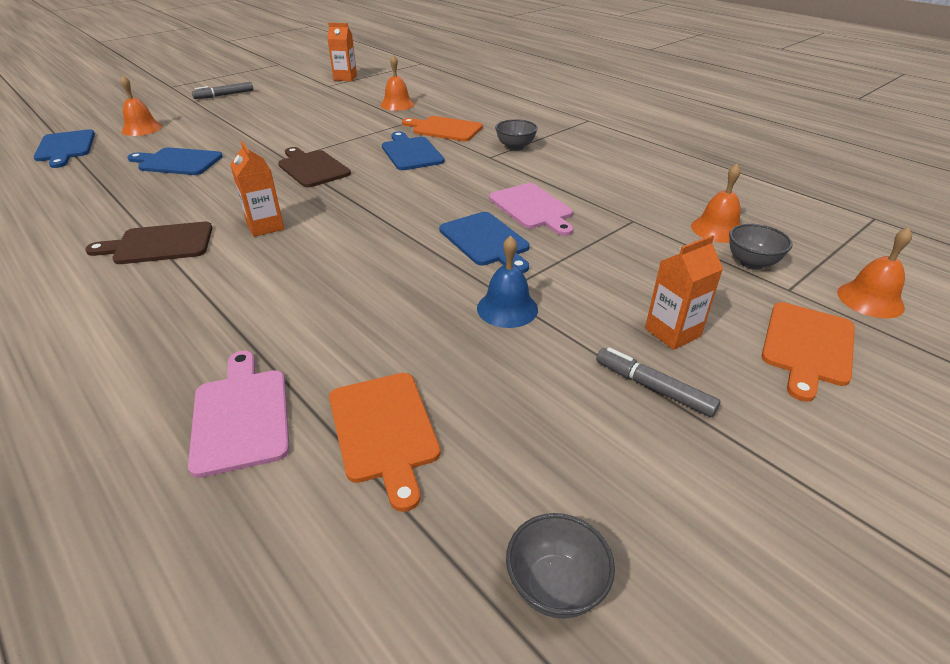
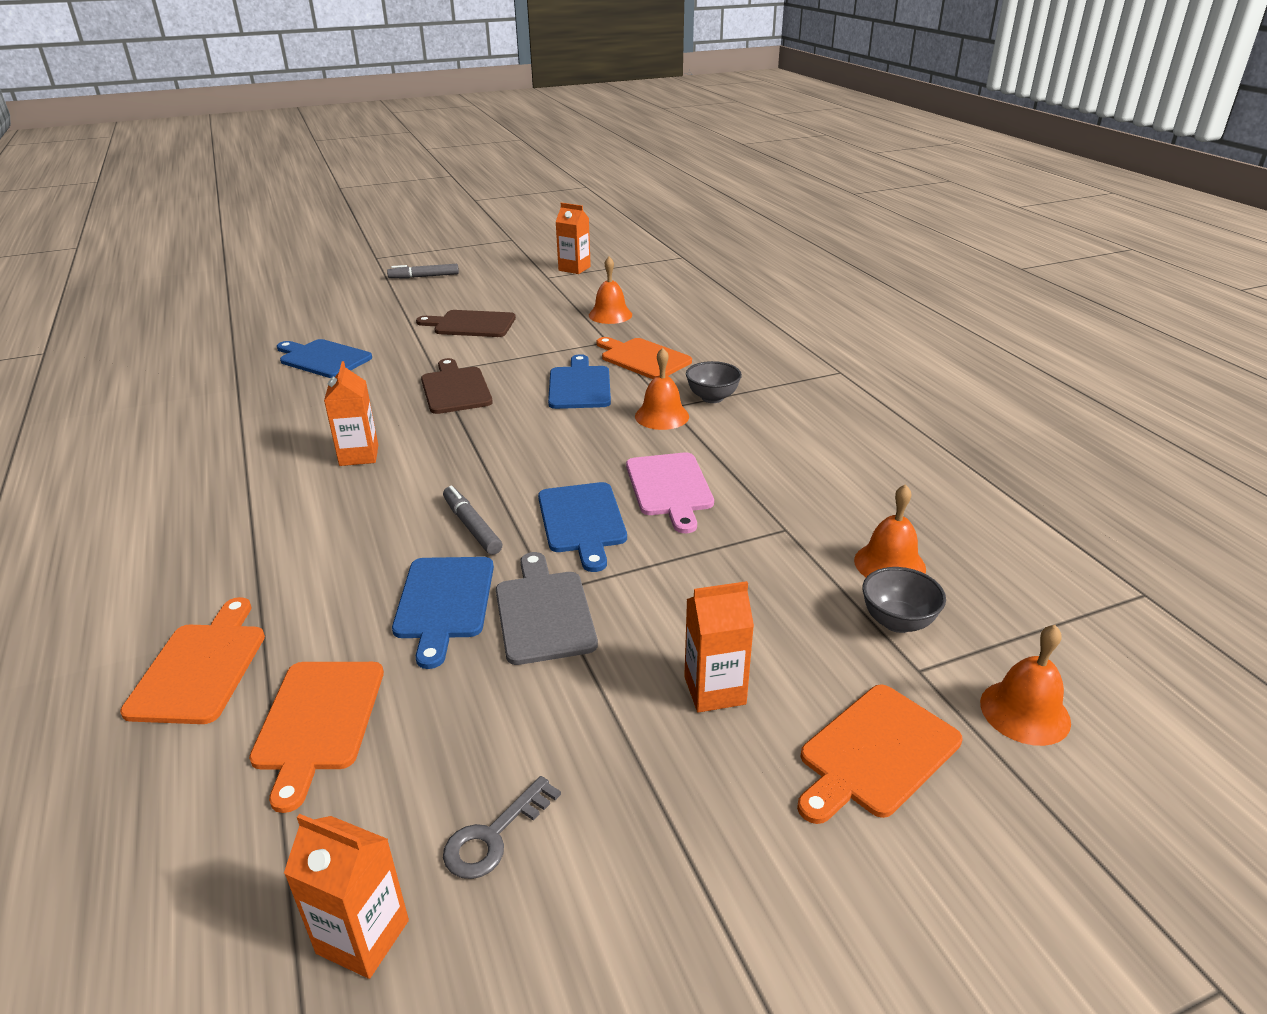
camera: 20 degrees right, 5 degrees down
blue cutting board [33,129,95,168] -> blue cutting board moved to [392,557,494,669]
brown cutting board [85,222,212,264] -> brown cutting board moved to [416,310,516,337]
orange bell [120,76,162,136] -> orange bell moved to [635,348,689,430]
pink cutting board [188,351,290,478] -> orange cutting board [120,597,265,724]
blue bell [477,236,538,328] -> grey cutting board [496,552,598,665]
grey bowl [506,513,615,619] -> orange carton [284,814,409,979]
grey marker [596,347,720,417] -> grey marker moved to [443,485,502,555]
none -> grey key [443,776,561,879]

